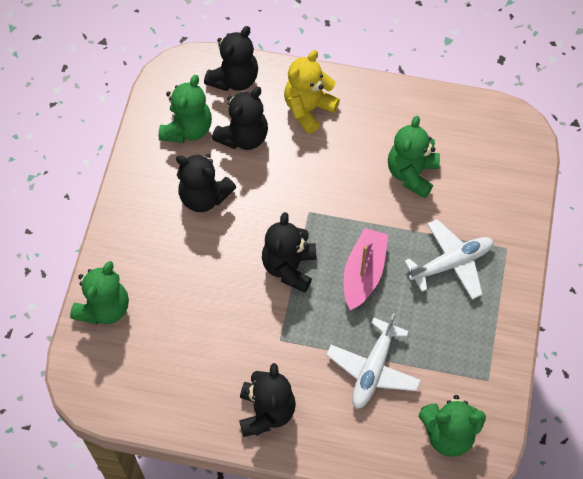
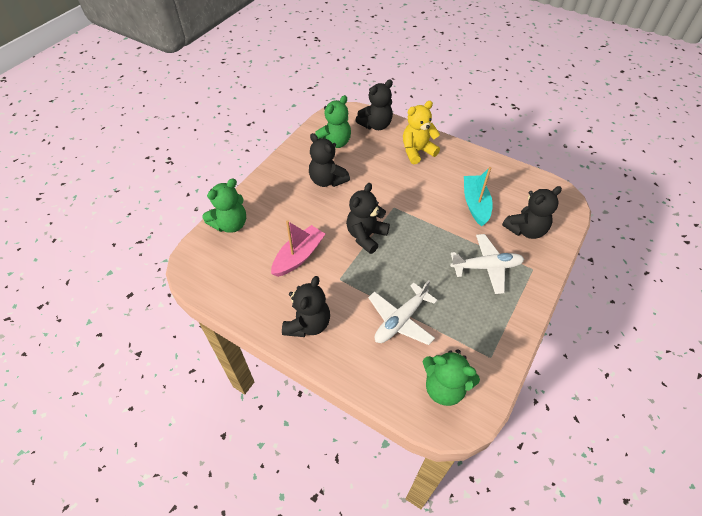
camera: 20 degrees right, 10 degrees down
black teddy bear [212,87,268,150] -> black teddy bear moved to [502,186,562,239]
pink boat [343,228,388,311] -> pink boat moved to [271,220,325,277]
green teddy bear [388,116,440,198] -> turquoise boat [464,167,493,227]

